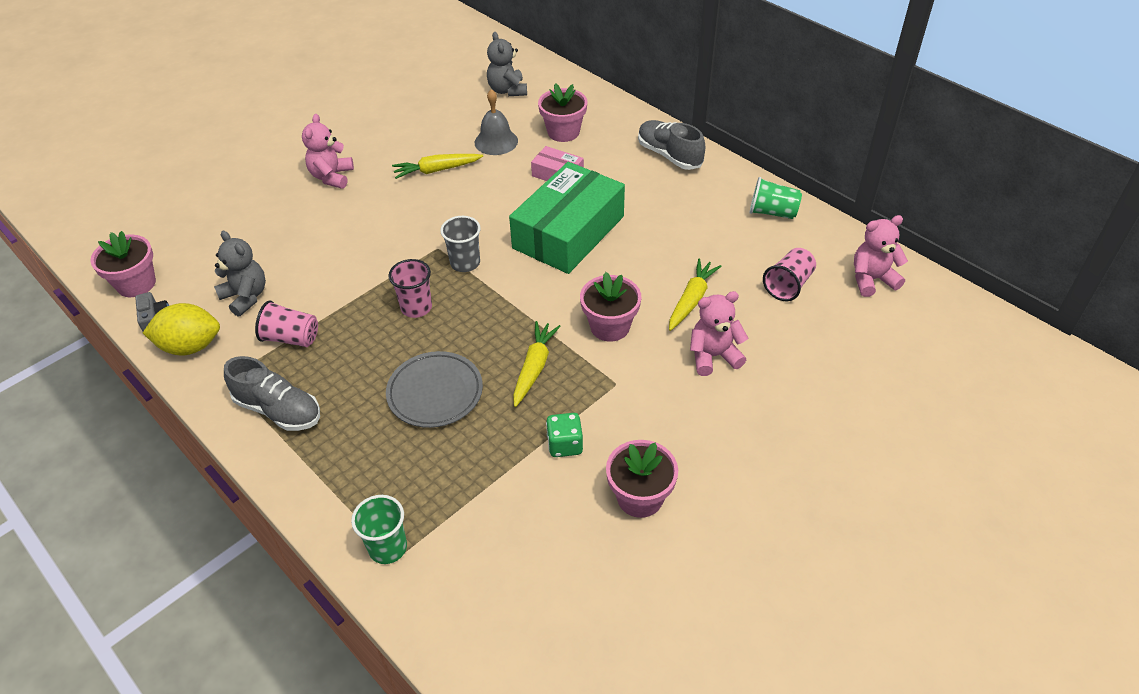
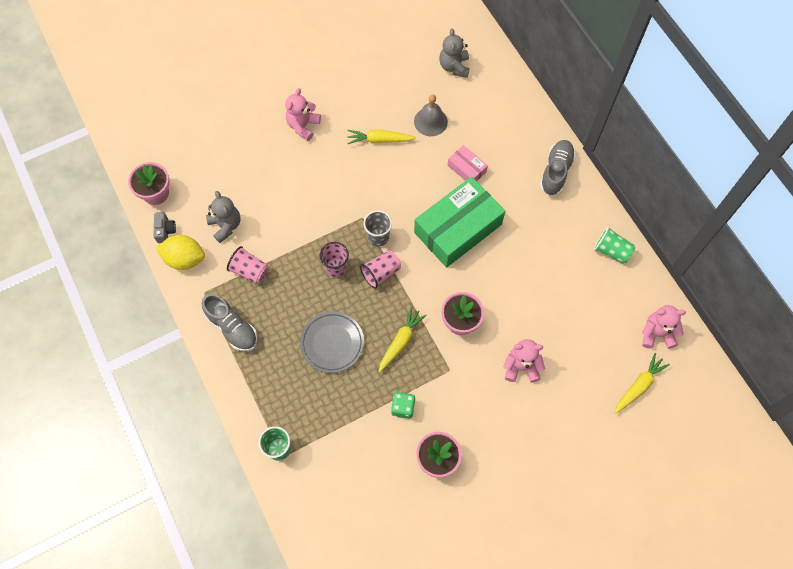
camera: 15 degrees right, 20 degrees up
pink flower pot [538,83,587,142] -> none
grey shoe [638,120,705,170] -> grey shoe turned 45 degrees clockwise [540,140,576,196]
yellow carrot [669,258,722,331] -> yellow carrot moved to [615,353,670,414]
pink cup [763,248,816,301] -> pink cup moved to [360,251,401,289]

